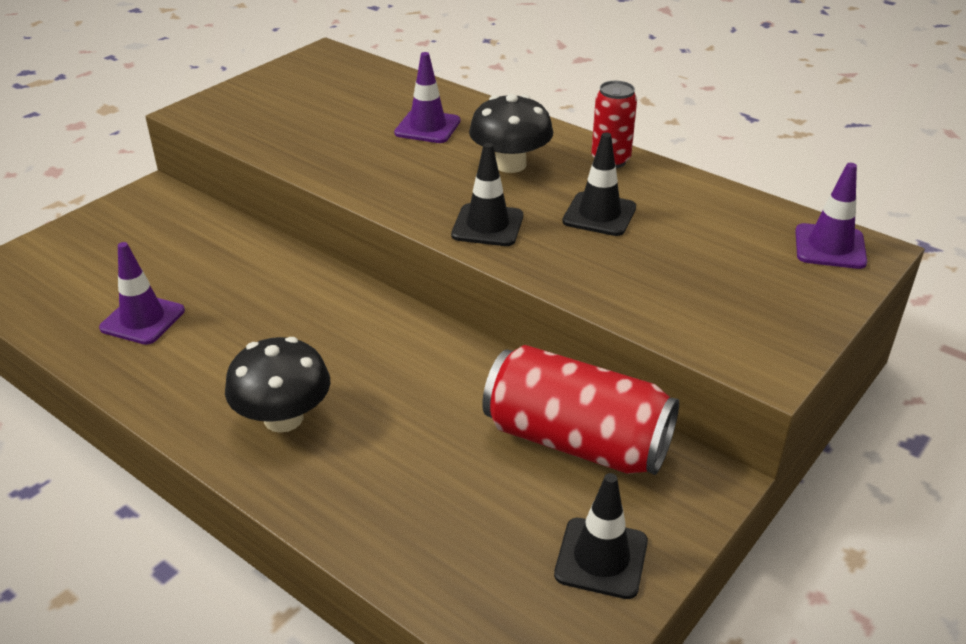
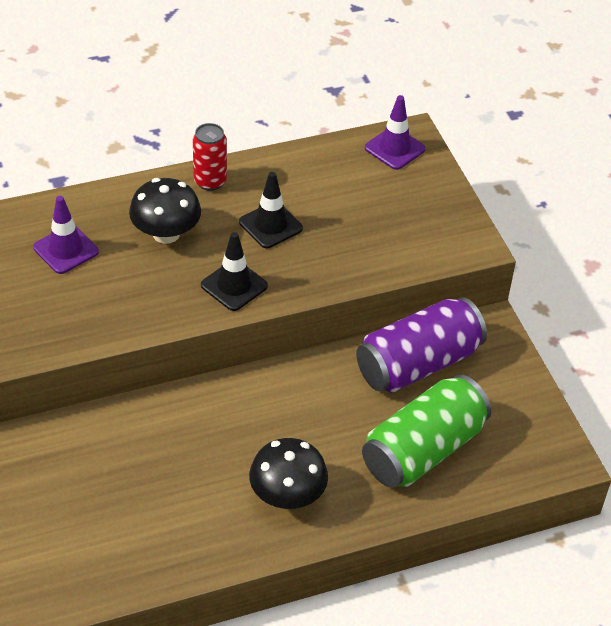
camera: 60 degrees left, 10 degrees up
purple traffic cone [99,242,185,345] -> none
red can [482,345,679,475] -> purple can [356,297,487,393]
black traffic cone [554,473,648,599] -> none
none -> green can [362,374,491,488]

